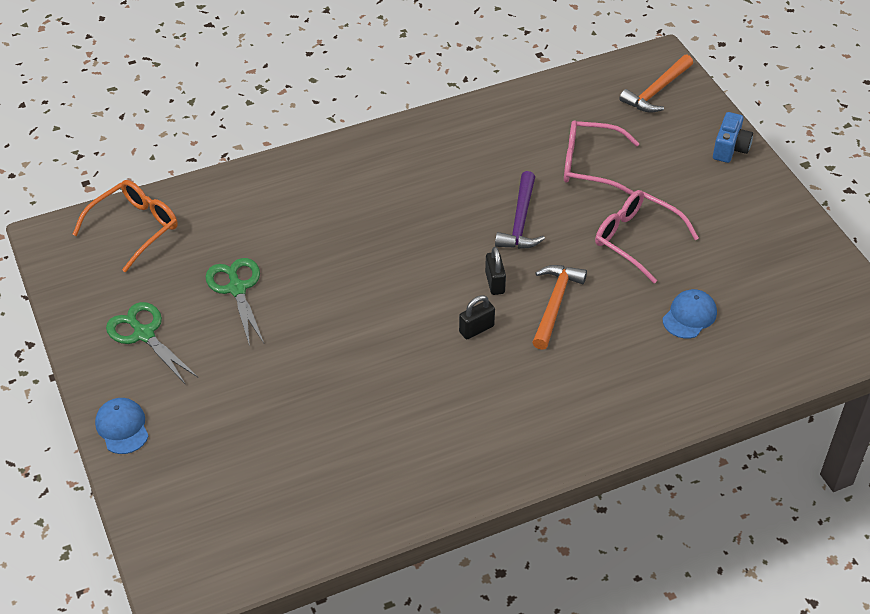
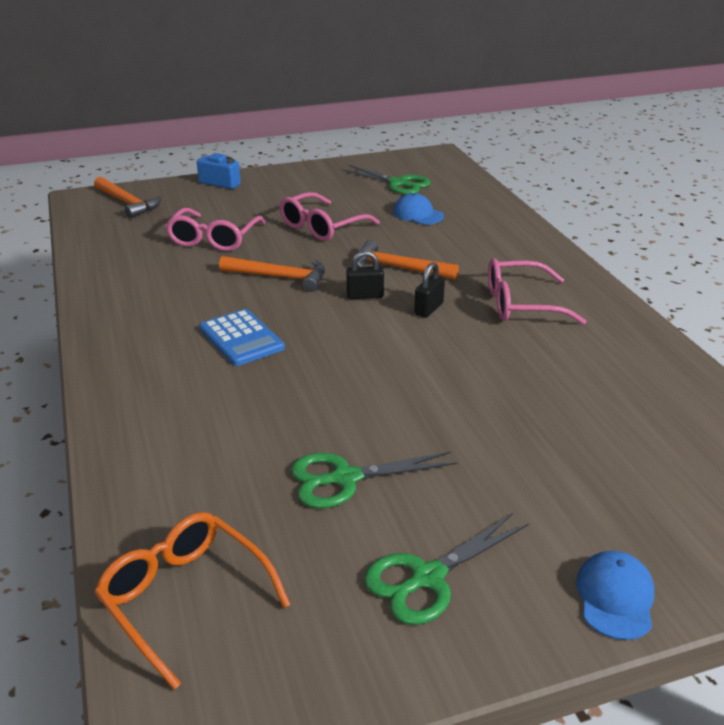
camera: 85 degrees left, 15 degrees down
blue cap [95,398,149,454] -> blue cap turned 120 degrees clockwise [576,551,655,640]
black padlock [459,295,495,339] -> black padlock turned 60 degrees clockwise [414,262,445,318]
purple hammer [495,171,545,249] -> orange hammer [219,256,325,292]
none -> blue calculator [199,309,285,366]
none -> green scissors [342,165,431,195]
none -> pink glasses [488,258,586,324]

